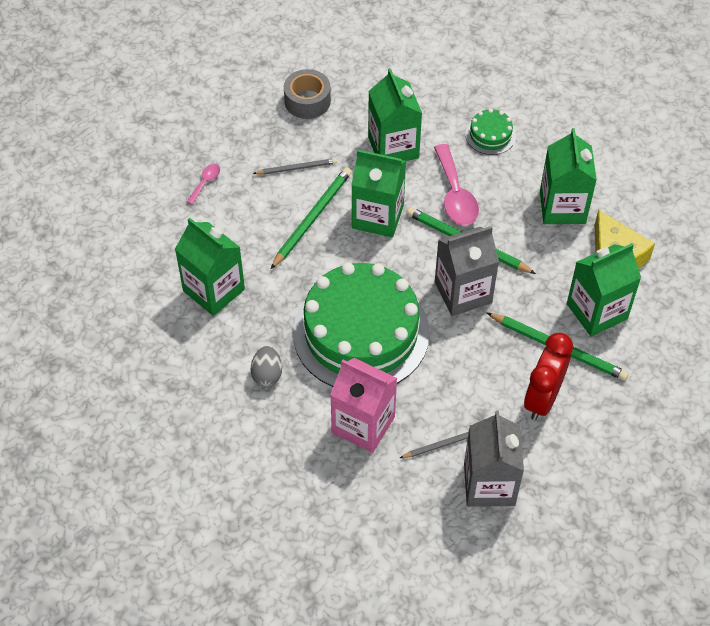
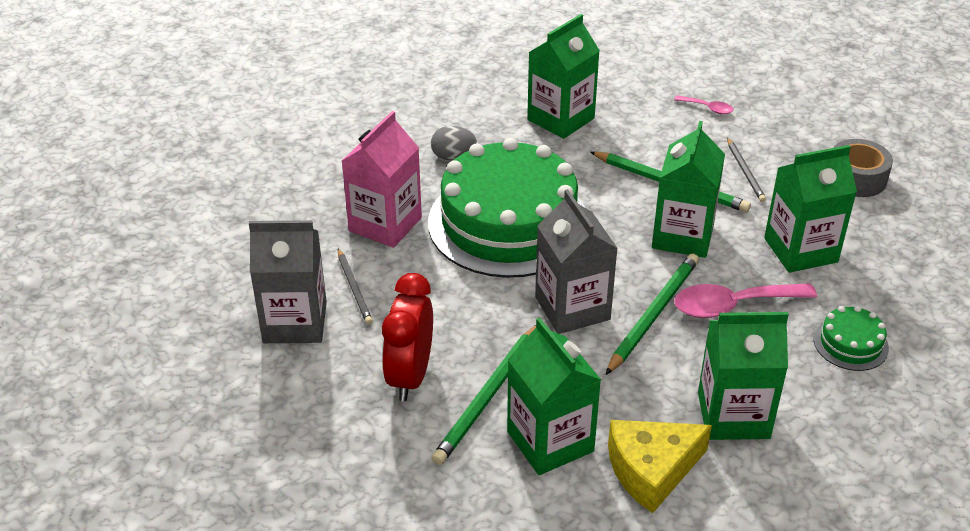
camera: 90 degrees right, 15 degrees down
red clock [524,333,573,420] -> red clock turned 105 degrees counterclockwise [382,273,433,401]

